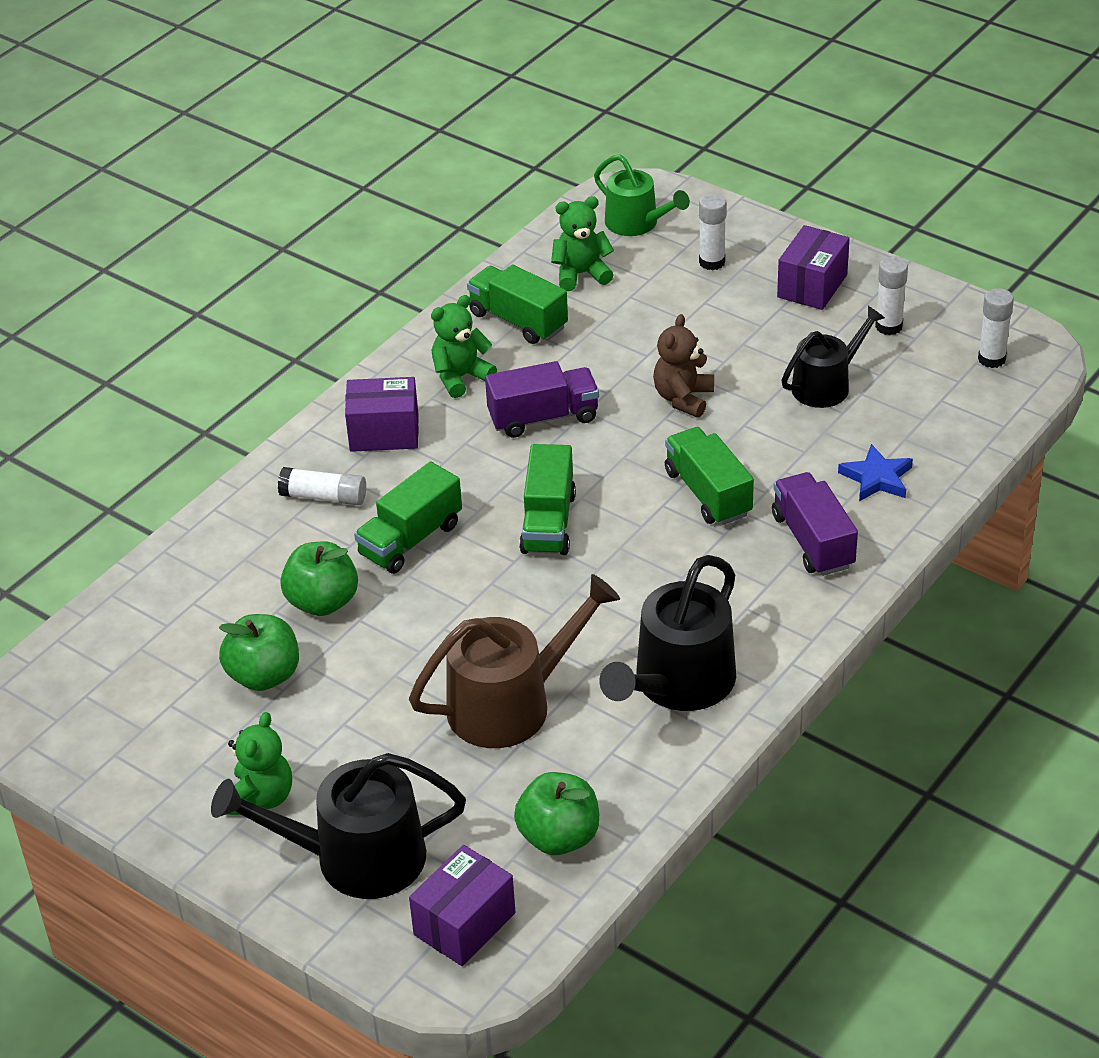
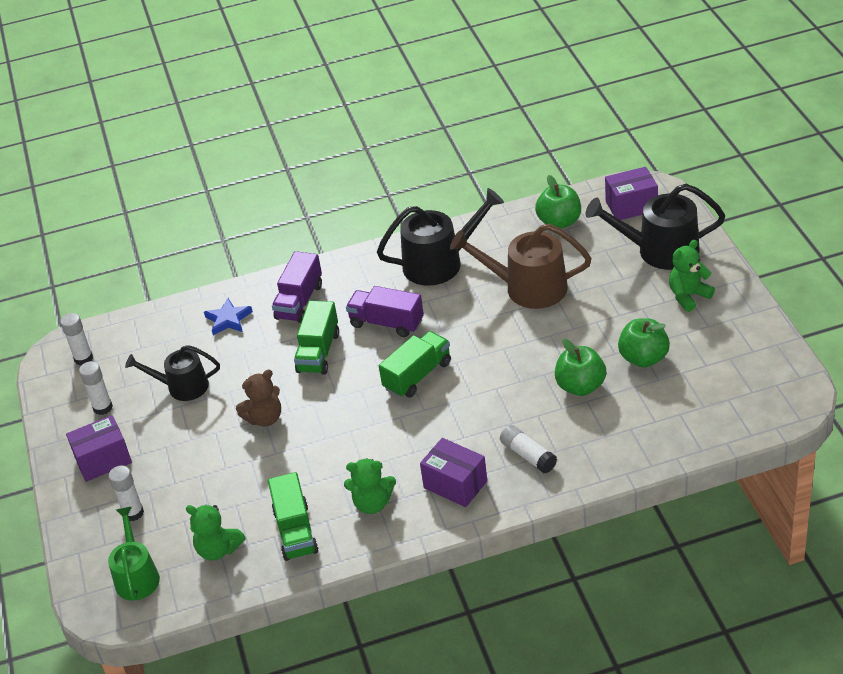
camera: 140 degrees left, 0 degrees up
black watering can [211,753,466,899] -> black watering can turned 150 degrees clockwise [585,184,725,270]
green truck [354,461,462,574] -> none
purple truck [485,361,599,438] -> purple truck moved to [346,286,424,337]

